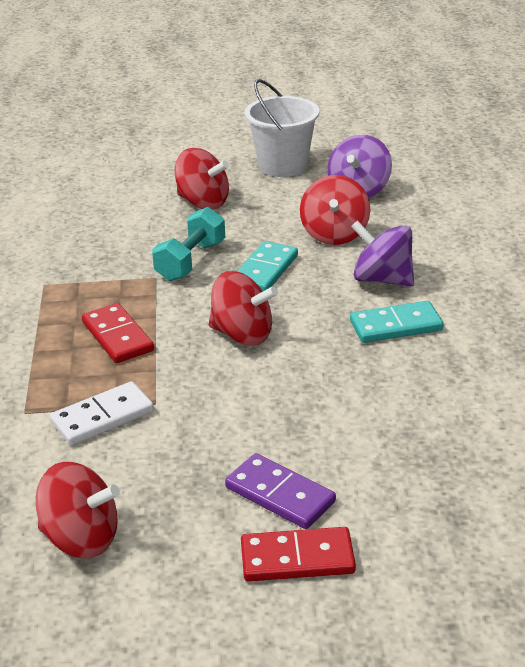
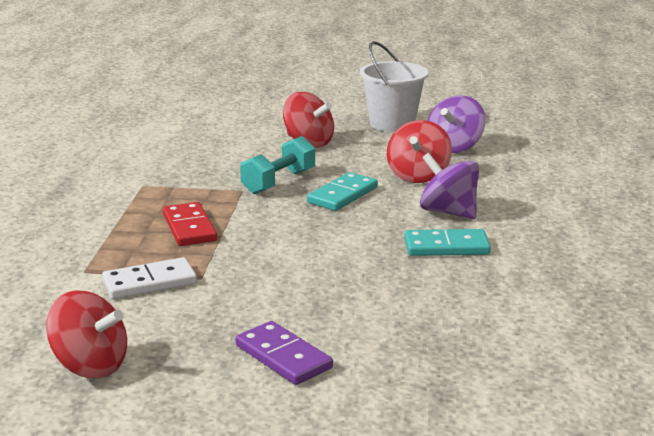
camera: 10 degrees right, 10 degrees down
red spinning top [209,271,278,346] -> none
red domino [241,527,356,582] -> none

